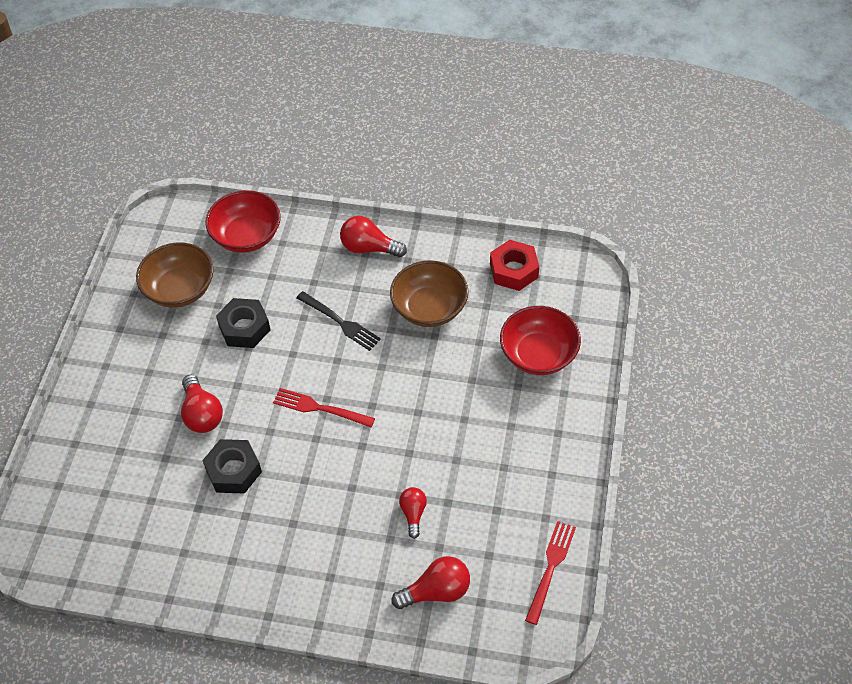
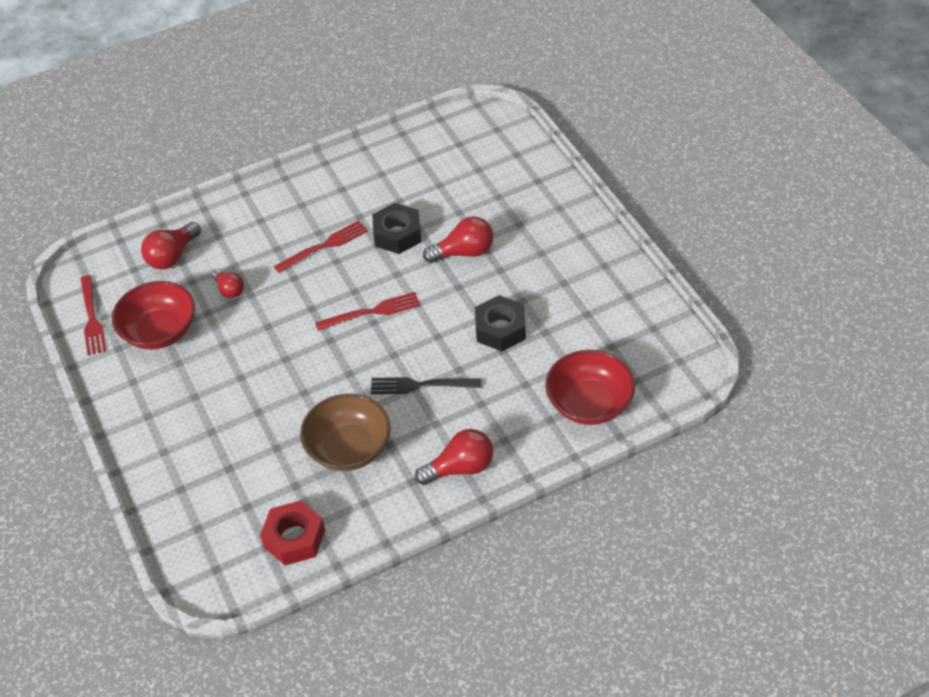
camera: 145 degrees right, 5 degrees down
brown bowl [136,242,214,308] -> none
red light bulb [181,374,223,433] -> red light bulb turned 135 degrees clockwise [423,216,493,263]
red bowl [500,306,581,375] -> red bowl moved to [112,281,195,350]
none -> red fork [274,220,368,273]

